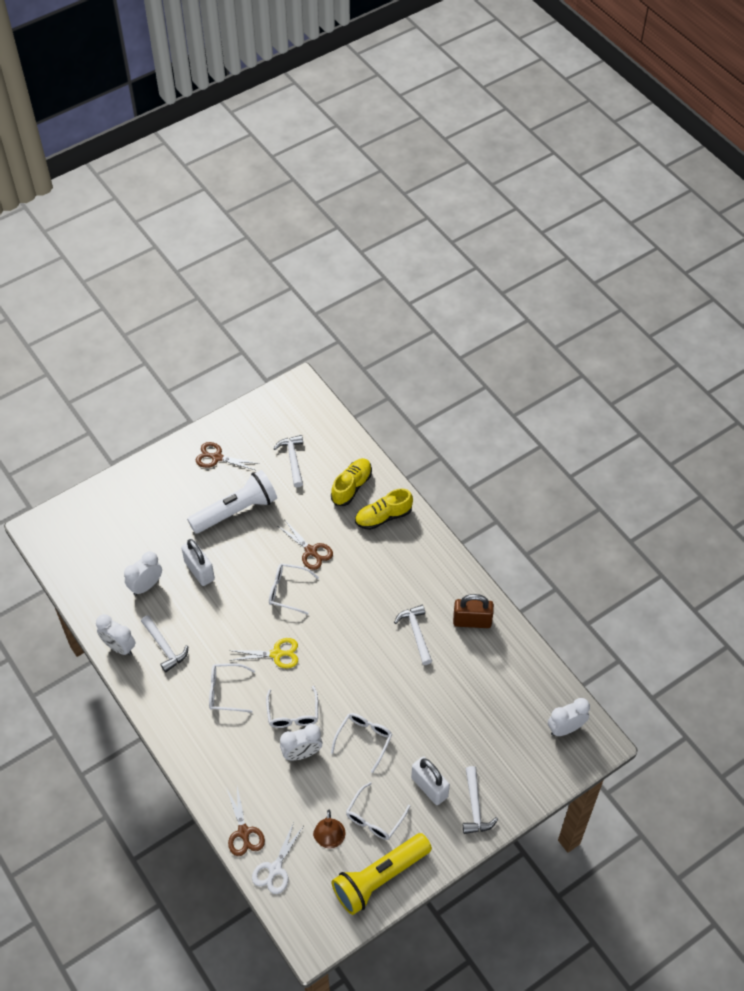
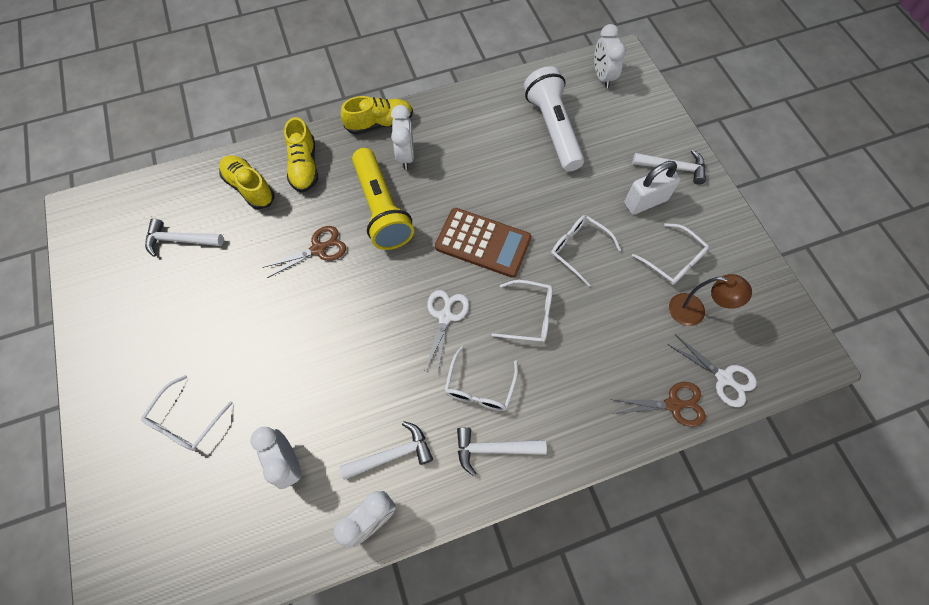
camera: 75 degrees left, 10 degrees up
white padlock [181,539,215,586] -> none
white flashlight [187,470,277,534] -> white flashlight moved to [524,66,584,172]
brown scissors [196,442,260,471] -> none
yellow scissors [229,638,298,669] -> white scissors [425,290,469,371]
white glasses [269,563,319,615] -> white glasses moved to [141,375,233,451]
white clock [280,724,322,760] -> white clock moved to [391,105,414,170]
yellow flashlight [331,833,432,915] -> yellow flashlight moved to [352,148,414,250]
white hammer [394,605,432,665] -> white hammer moved to [457,427,547,476]
brown padlock [453,594,494,628] -> none
none -> yellow shoe [341,96,413,135]
none -> brown calculator [435,208,531,278]

